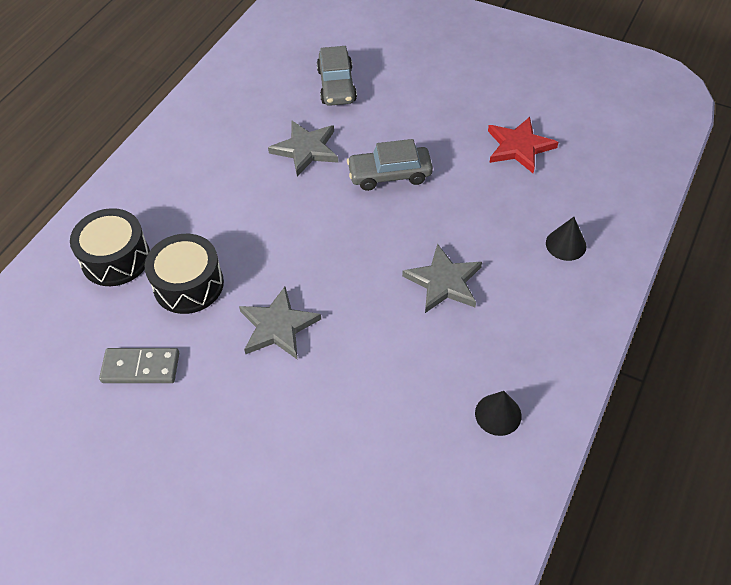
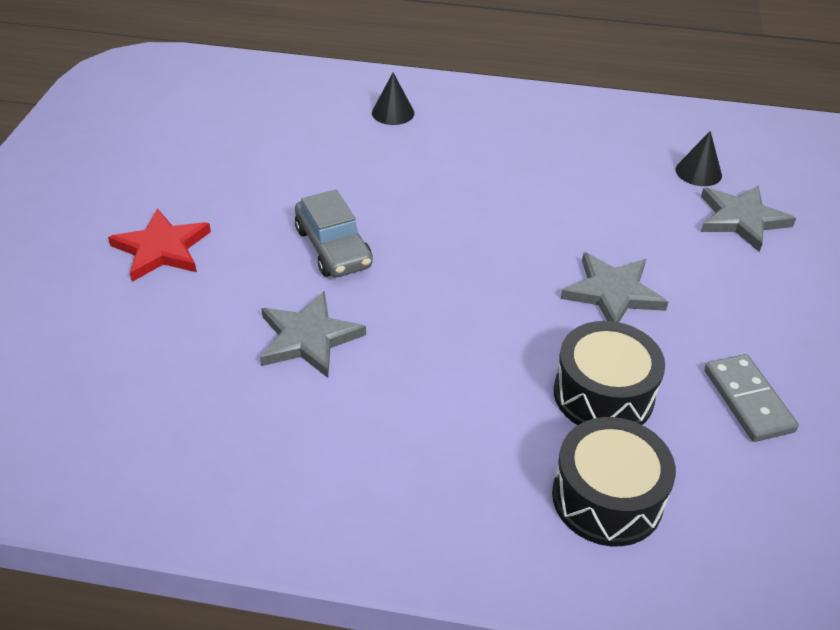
camera: 110 degrees left, 10 degrees down
grey car [317,46,357,106] -> none
grey star [402,244,482,313] -> grey star moved to [701,185,796,252]
black cone [475,391,522,436] -> black cone moved to [676,131,722,186]
red star [488,117,559,173] -> red star moved to [108,208,211,282]

